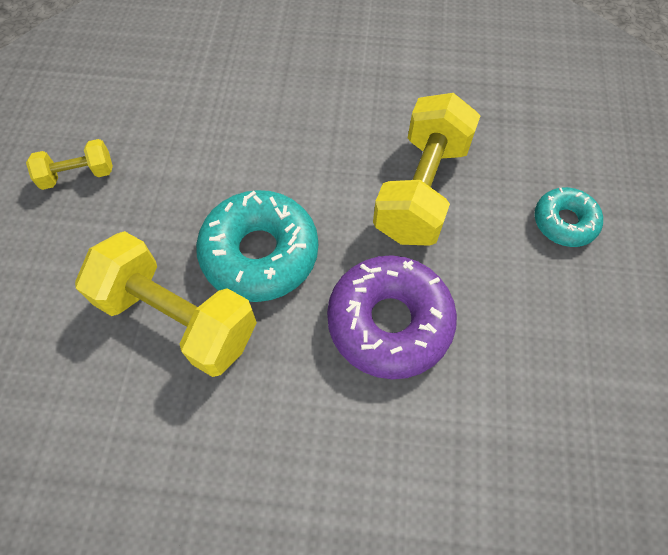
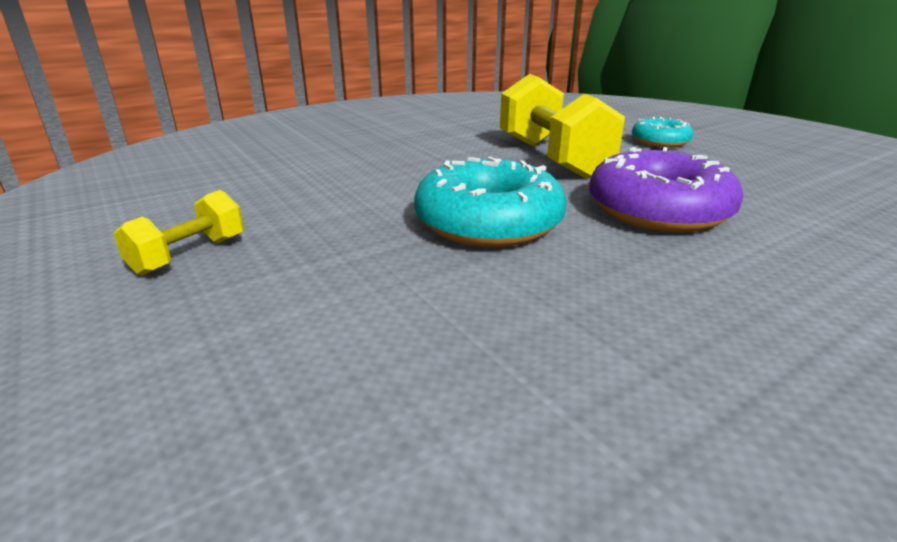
camera: 40 degrees left, 35 degrees down
yellow dumbbell [75,231,257,377] -> none

